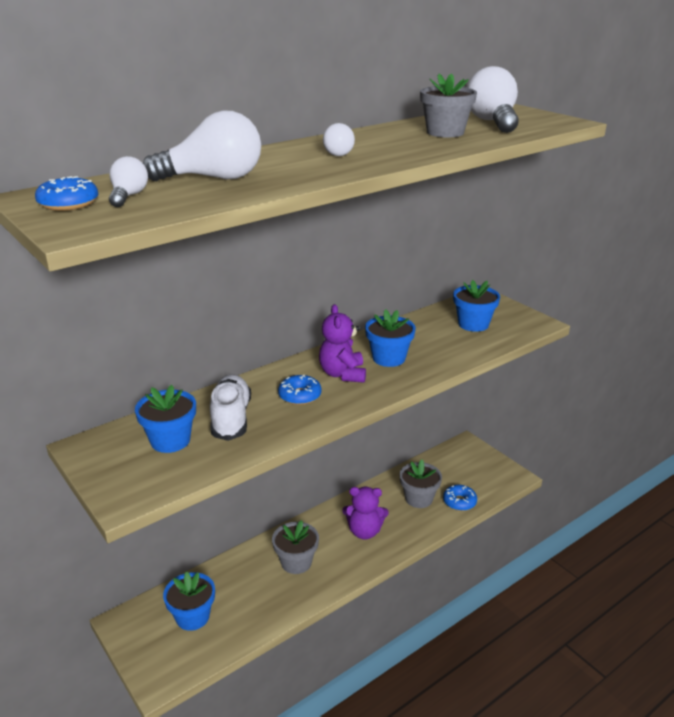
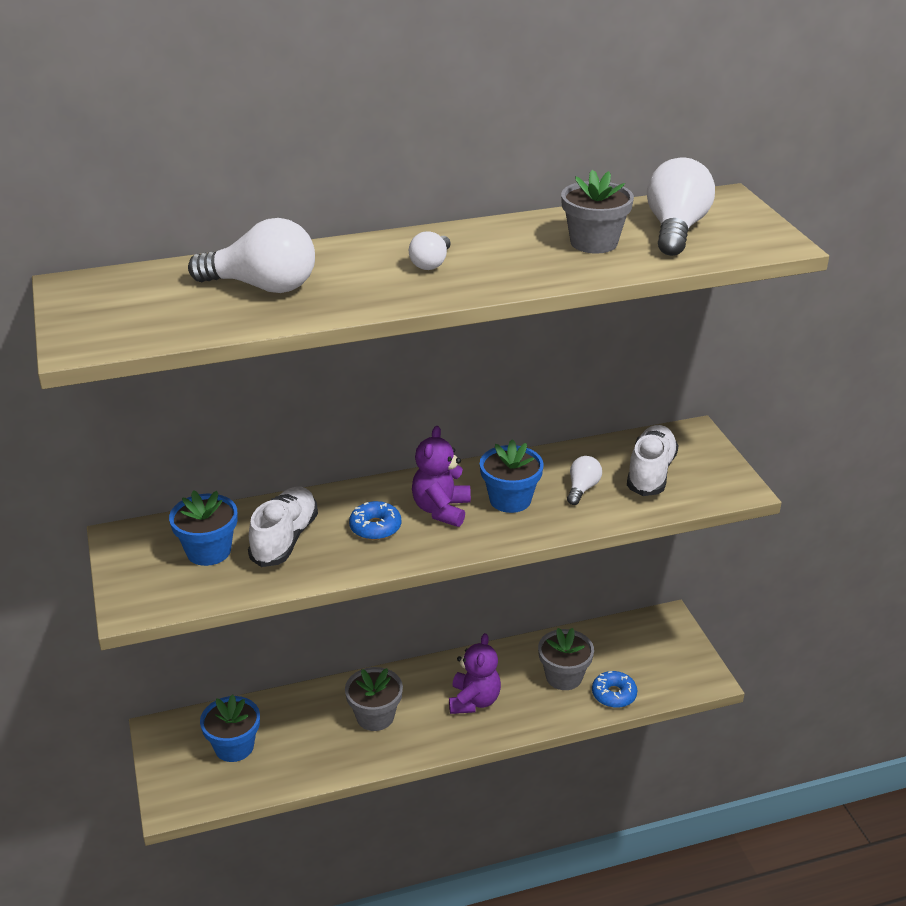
camera: 20 degrees right, 5 degrees up
blue donut [35,176,98,211] -> none
white light bulb [109,156,148,207] -> white light bulb moved to [567,456,602,505]
purple teddy bear [342,487,389,539] -> purple teddy bear turned 105 degrees counterclockwise [449,633,501,714]
blue flower pot [453,280,500,332] -> white shoe [627,425,679,496]

